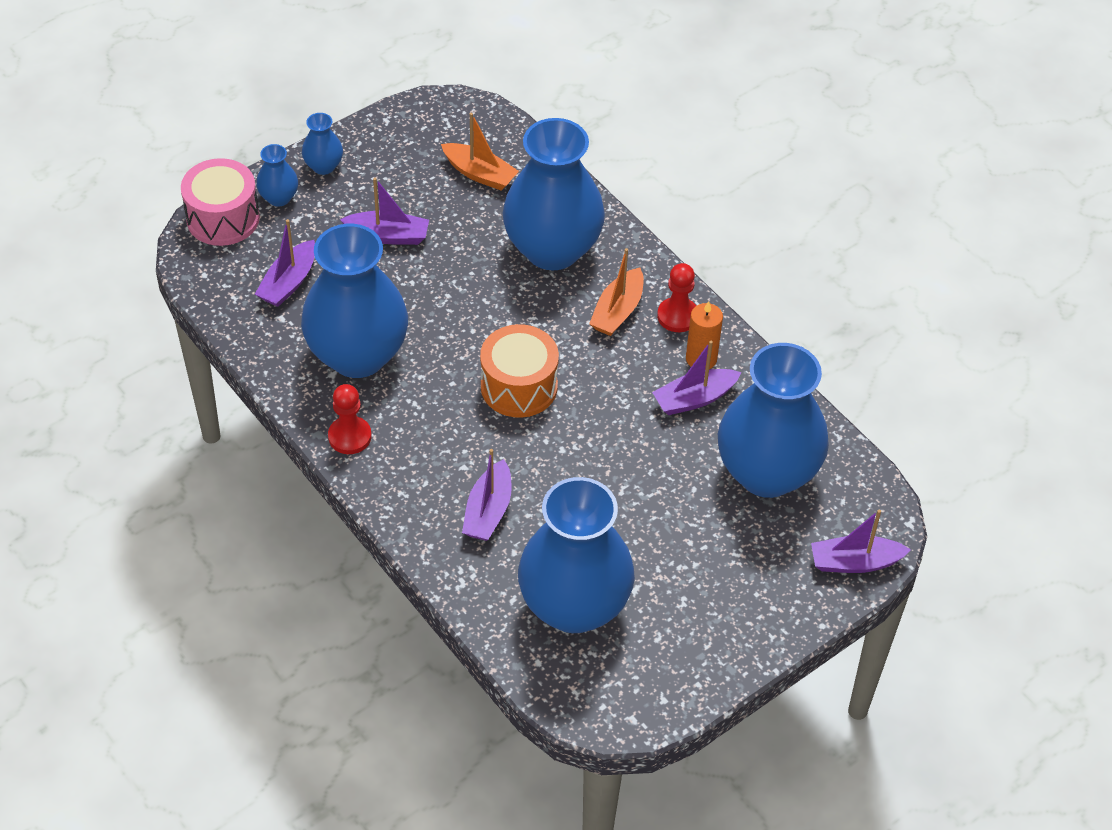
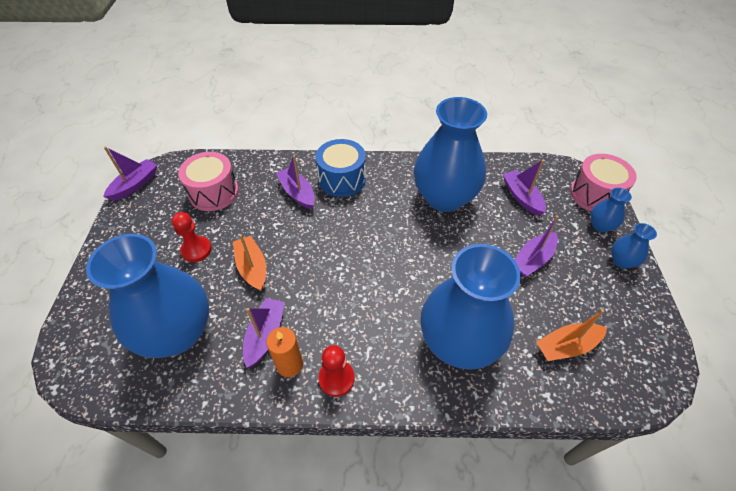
camera: 130 degrees right, 0 degrees up
red pawn [328,384,372,454] -> red pawn moved to [172,212,212,262]
orange drum [480,324,559,418] -> none
blue vase [518,477,635,633] -> pink drum [178,152,239,211]
orange boat [589,248,644,336] -> orange boat moved to [233,234,266,291]
purple boat [811,509,911,573] -> purple boat moved to [103,147,157,201]
none -> blue drum [316,139,366,197]

